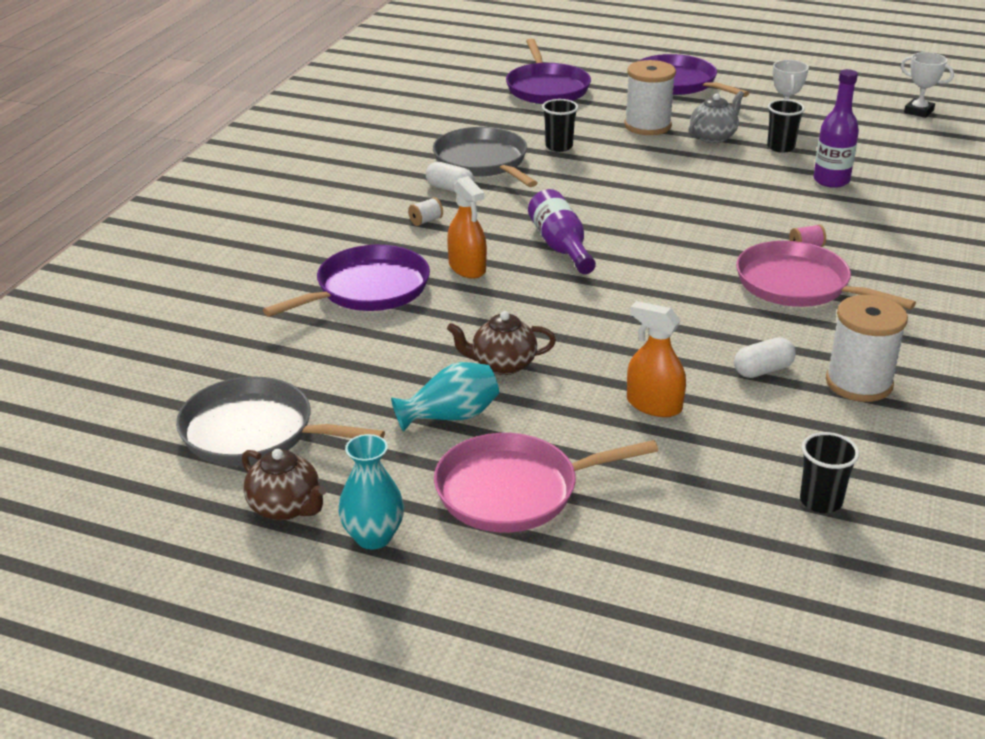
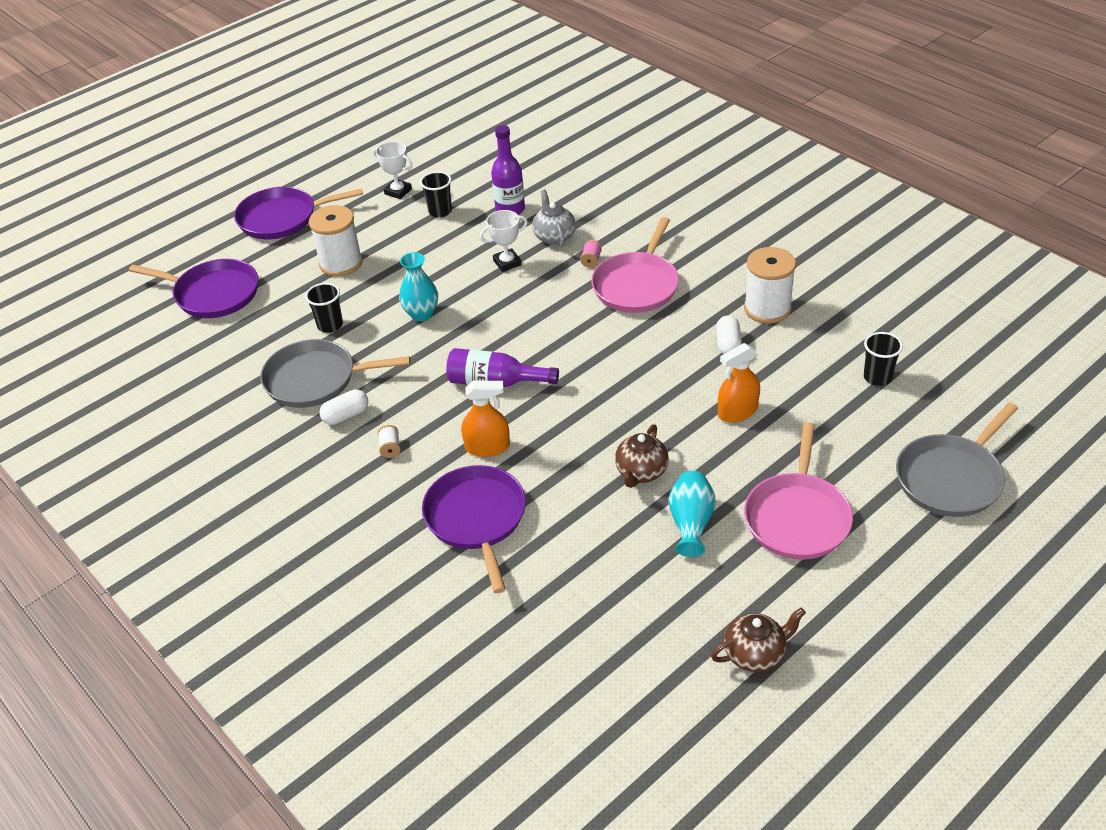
camera: 60 degrees left, 10 degrees up
grey pan [176,376,385,465] -> grey pan moved to [896,403,1018,517]
turquoise vase [338,434,404,549] -> turquoise vase moved to [399,252,438,321]
grey teapot [689,91,744,143] -> grey teapot moved to [532,189,576,247]
pink pan [736,241,916,309] -> pink pan turned 45 degrees counterclockwise [591,217,679,313]
white trophy [901,52,954,118] -> white trophy moved to [480,210,528,272]

